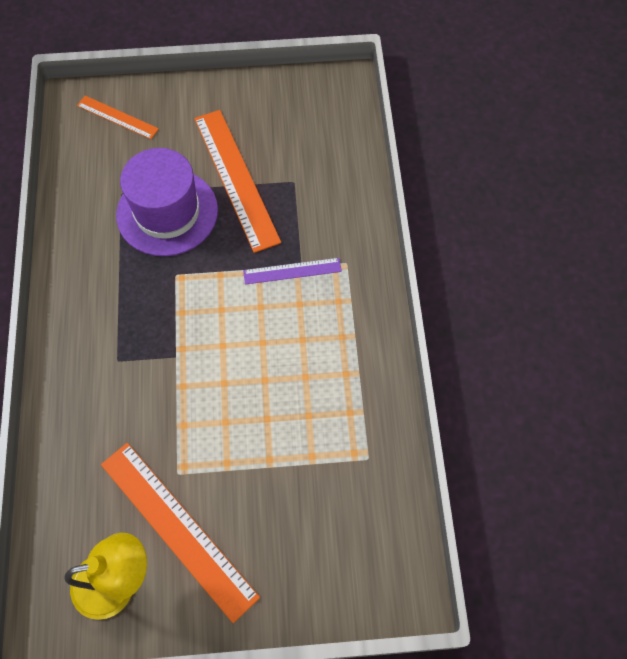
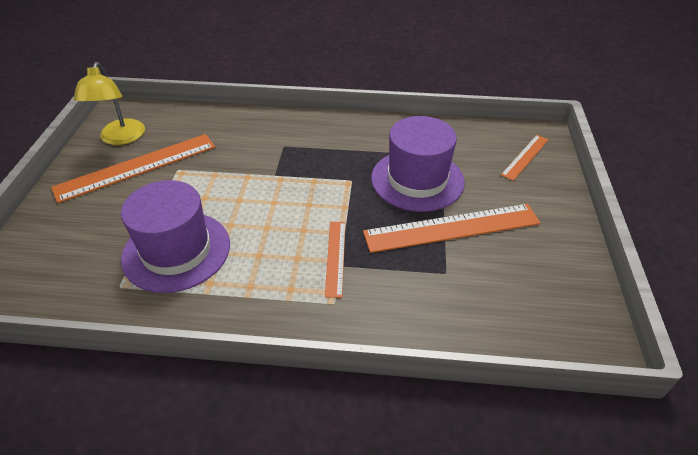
camera: 100 degrees right, 20 degrees down
purple ruler [243,258,342,285] -> orange ruler [325,222,346,298]
none -> purple hat [121,180,230,293]

